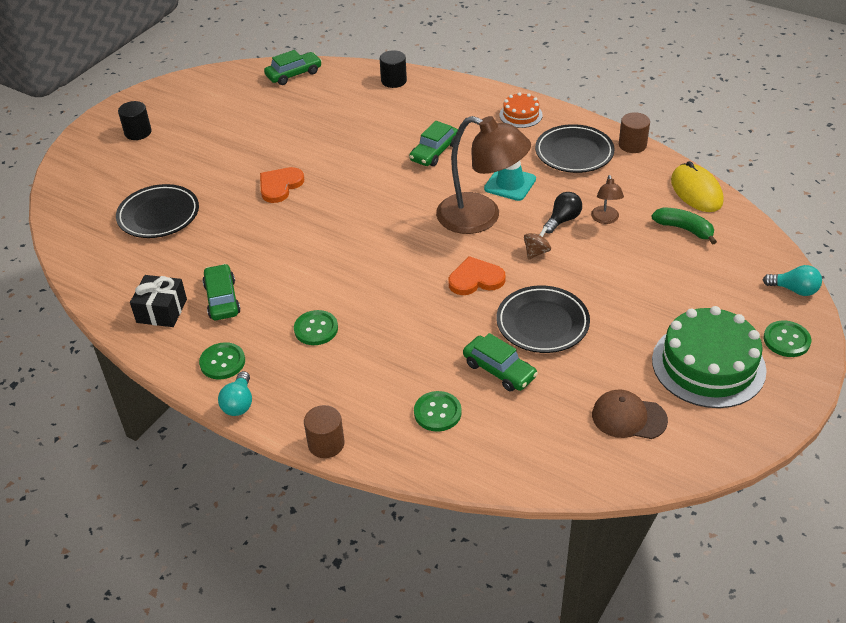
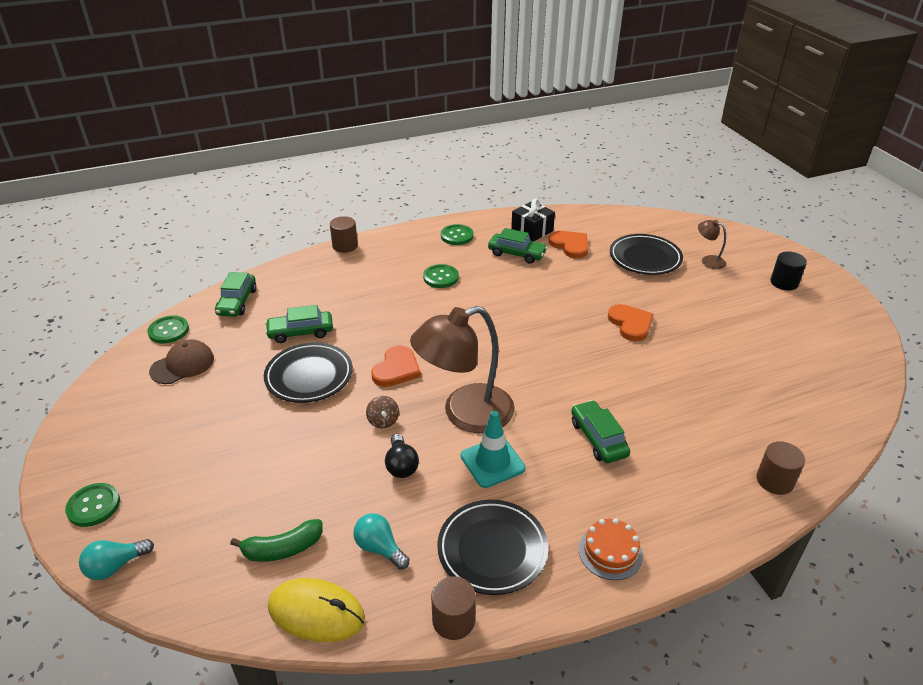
camera: 125 degrees right, 5 degrees down
turquoise light bulb [218,371,252,416] -> turquoise light bulb moved to [353,513,409,570]
green car [264,50,322,85] -> green car moved to [215,272,257,317]
black cylinder [380,50,407,88] -> brown cylinder [756,441,805,495]
green button [414,391,462,432] -> green button moved to [147,315,189,344]
brown lamp [591,175,624,224] -> brown lamp moved to [698,220,726,269]
green cake [652,306,767,408] -> none
none -> orange heart [549,231,589,258]

